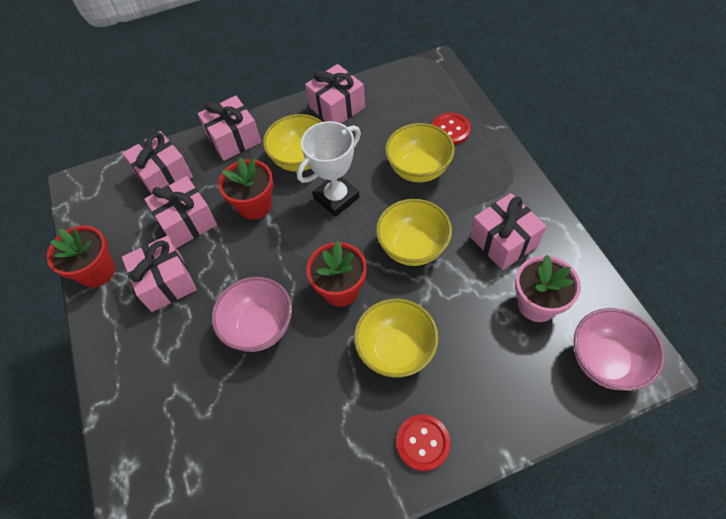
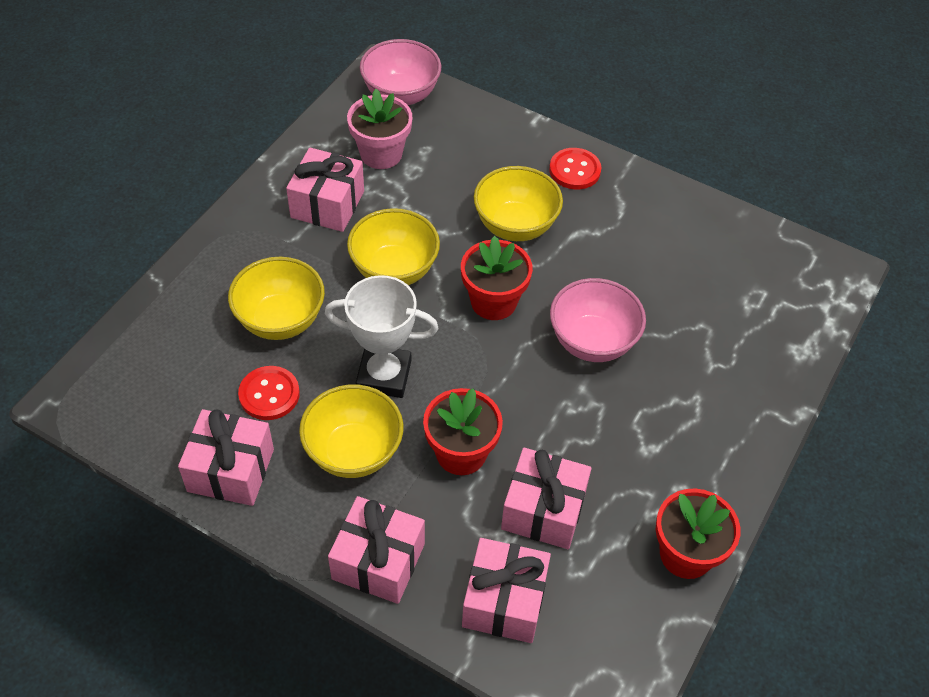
camera: 135 degrees left, 5 degrees down
pink gift [122,235,197,312] -> none
red button [431,113,471,145] -> red button moved to [238,366,300,420]

